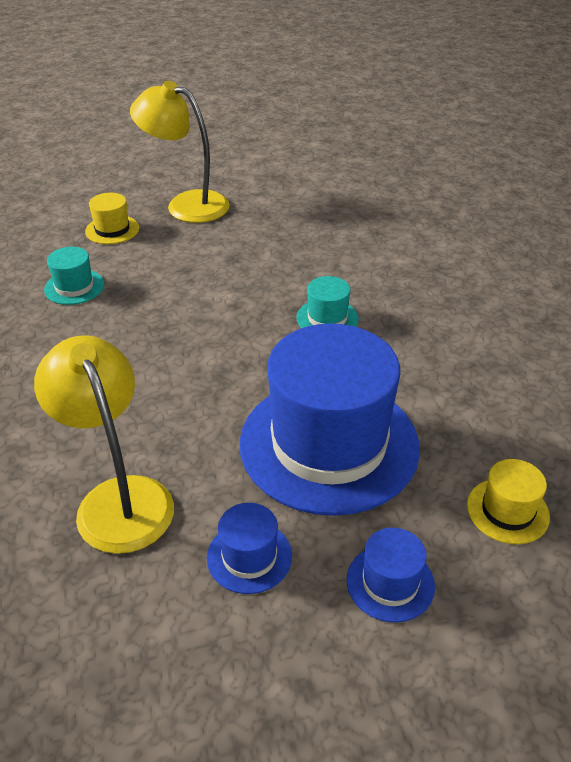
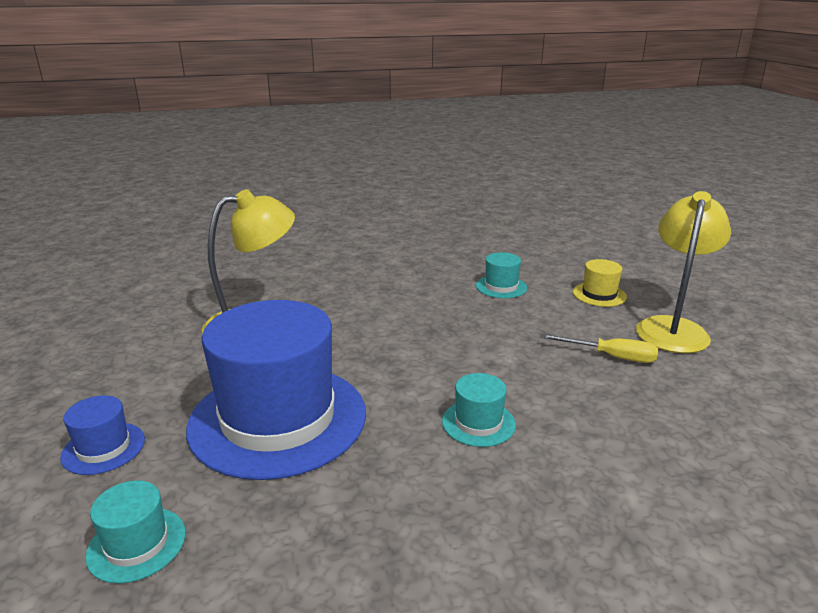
camera: 90 degrees right, 15 degrees down
blue hat [207,503,292,594] -> none
yellow hat [467,459,550,544] -> turquoise hat [85,480,186,584]
none -> yellow screwdriver [541,334,658,363]

